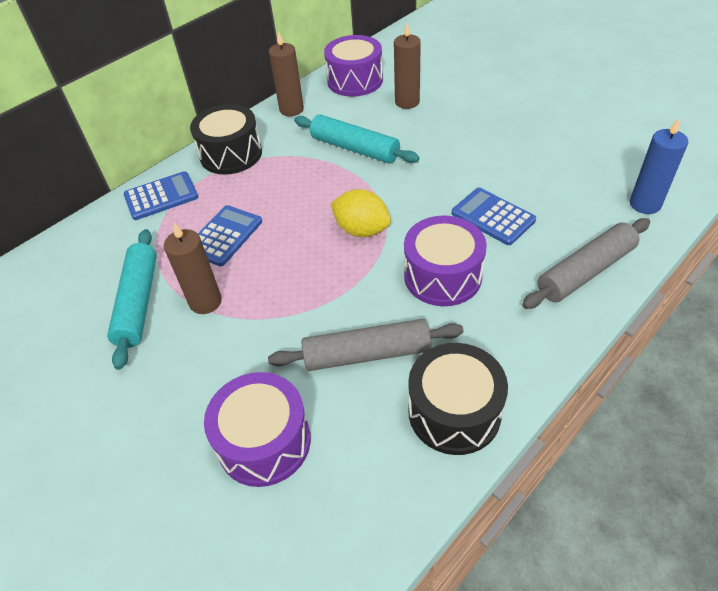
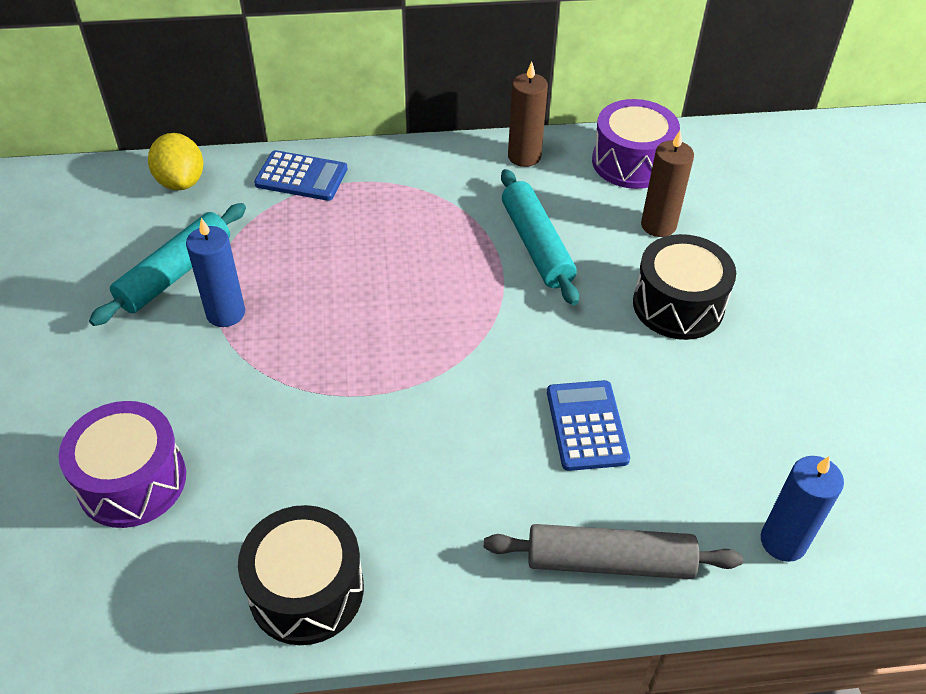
camera: 35 degrees right, 0 degrees up
brown candle [164,223,222,314] -> blue candle [186,218,245,327]
black drum [190,104,262,175] -> black drum moved to [633,234,736,340]
blue calculator [198,205,262,266] -> none
grey rolling pin [268,319,463,371] -> none
yellow lemon [330,189,391,237] -> yellow lemon moved to [148,133,203,190]
purple drum [404,216,487,306] -> none

